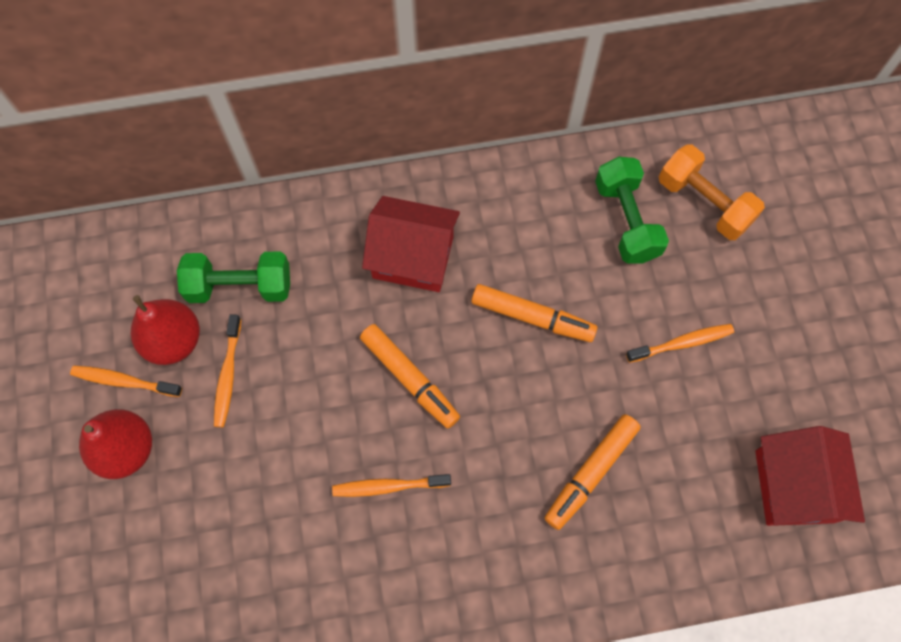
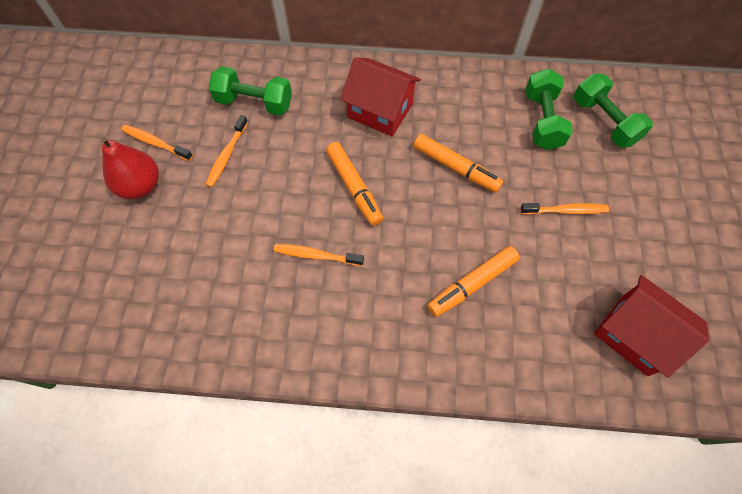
camera: 15 degrees right, 5 degrees down
red pear [131,295,200,365] -> none
orange dumbbell [659,145,765,240] -> green dumbbell [574,73,653,148]
red house [755,426,865,526] -> red house turned 60 degrees counterclockwise [594,275,709,378]

